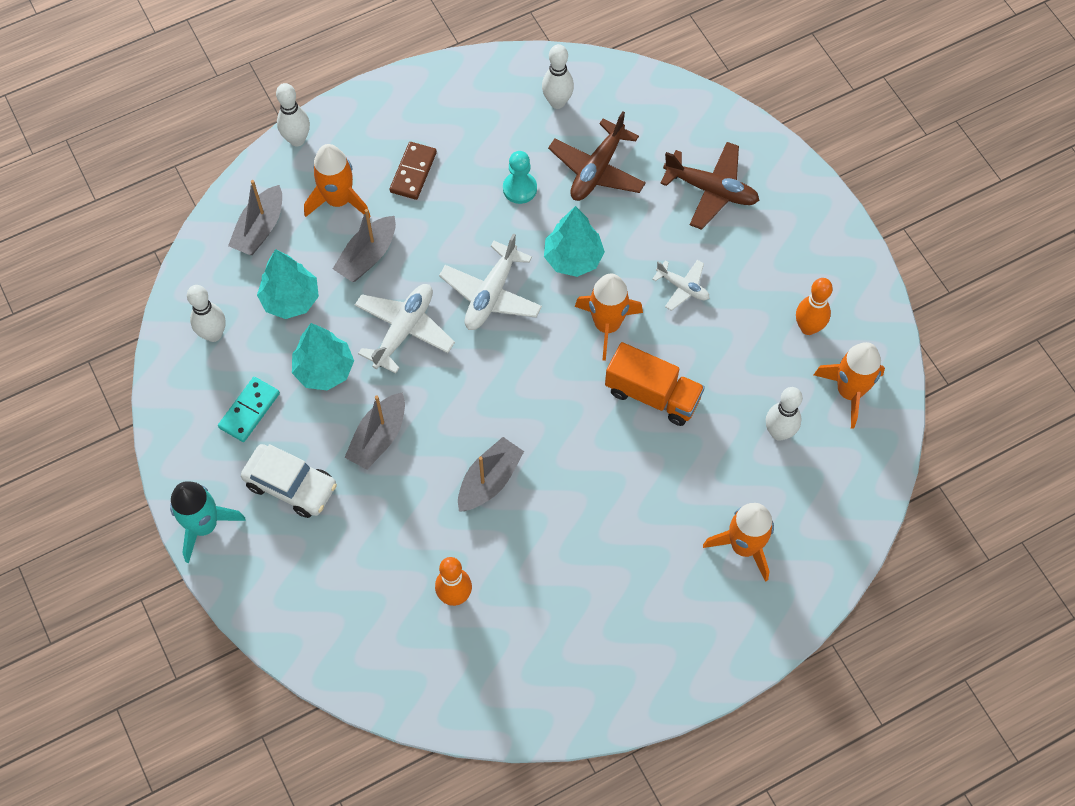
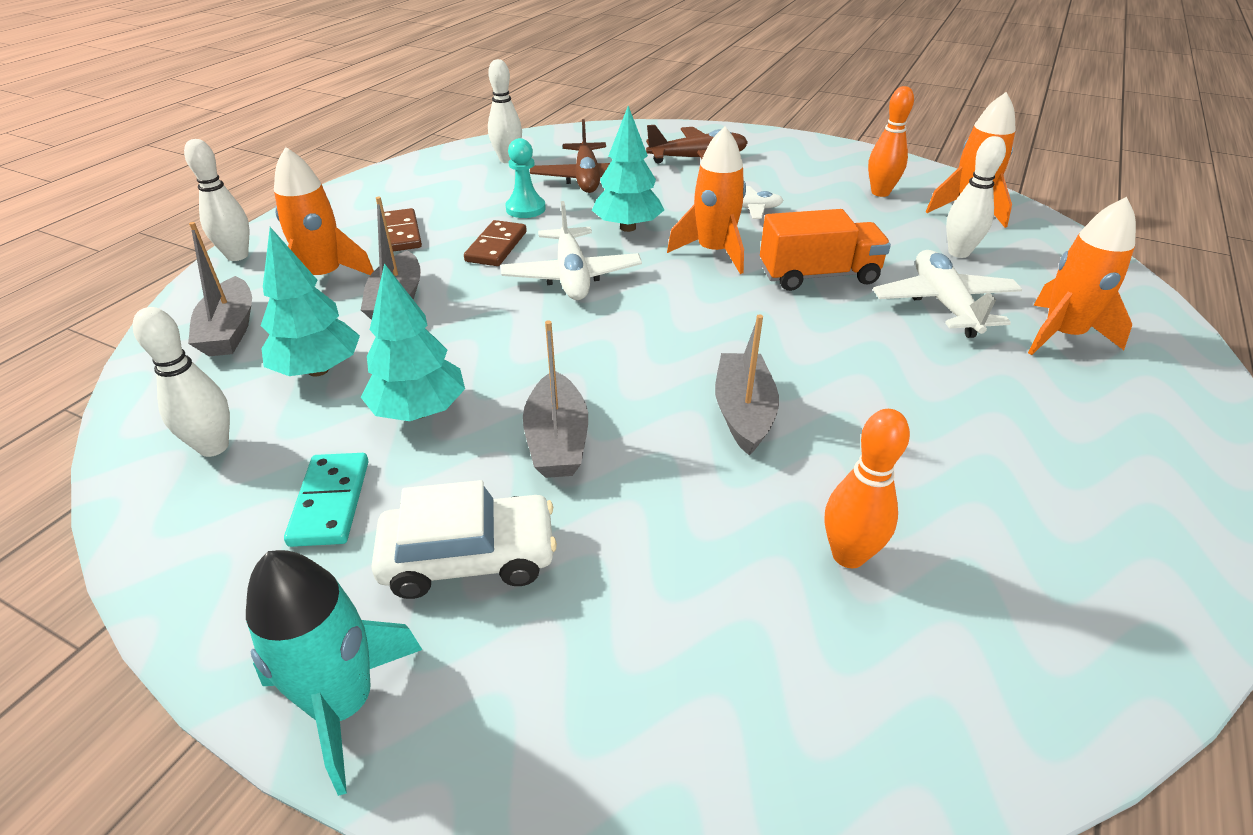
camera: 35 degrees left, 25 degrees down
white plane [354,284,455,374] -> white plane moved to [873,250,1022,338]
none -> brown domino [464,220,527,266]

